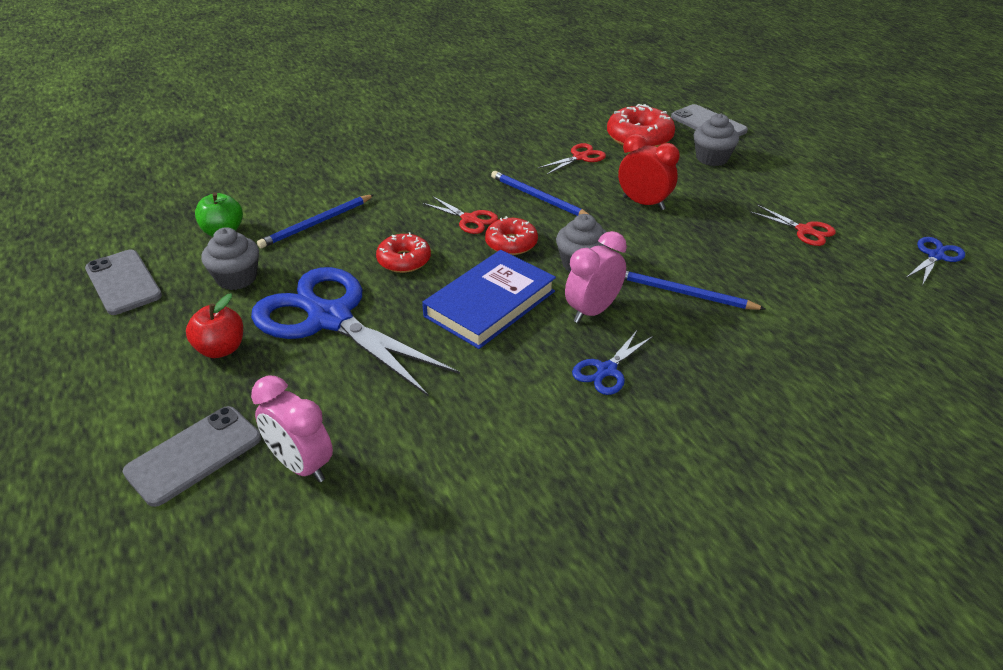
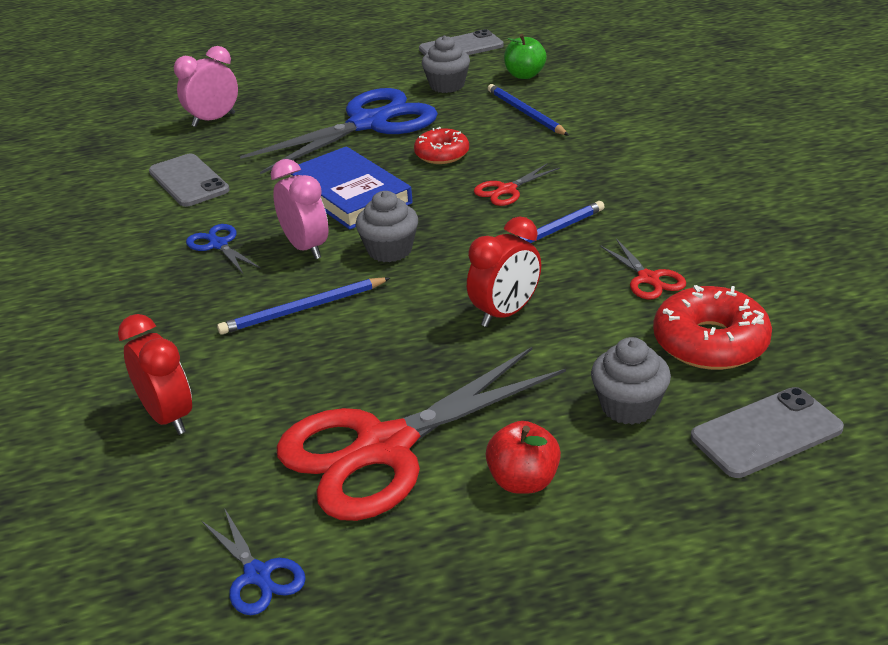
camera: 105 degrees right, 5 degrees down
grey phone [123,406,261,507] -> grey phone moved to [149,154,230,207]
red apple [186,294,243,358] -> red apple moved to [485,421,561,494]
red donut [485,216,538,255] -> none
blue pencil [624,270,766,310] -> blue pencil turned 150 degrees counterclockwise [217,277,390,335]
red scissors [750,205,836,246] -> red scissors [276,347,566,521], size x2.34
none -> red clock [118,314,192,435]

